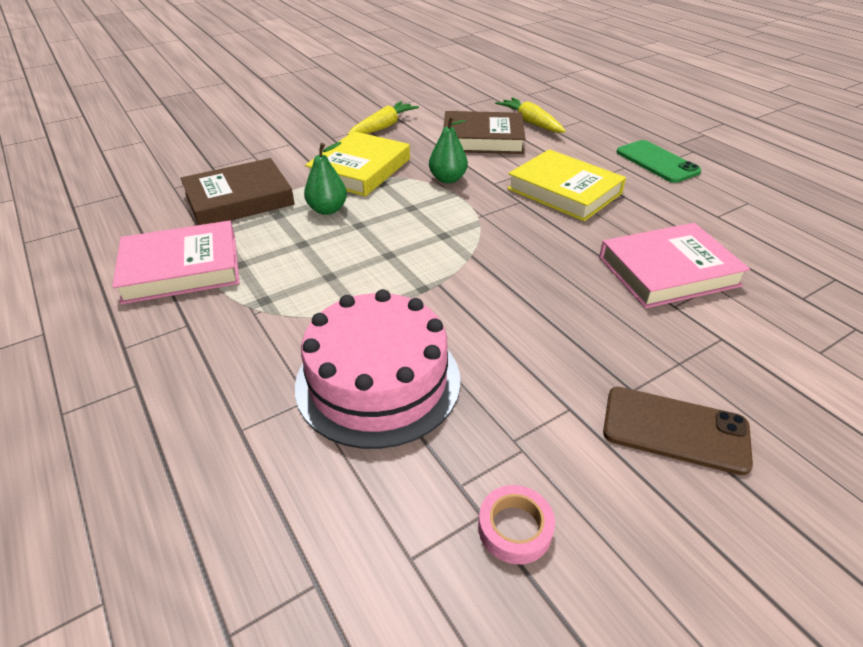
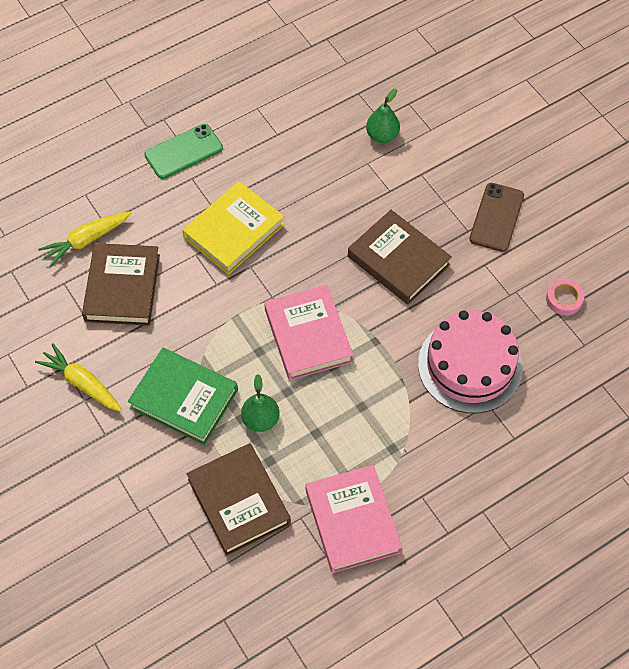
camera: 90 degrees left, 20 degrees up
yellow book [305,131,410,196] -> green book [128,348,238,445]
green pear [429,116,468,183] -> green pear moved to [366,89,400,143]
pink book [599,223,750,308] -> pink book moved to [264,285,353,380]
none -> brown book [348,210,452,305]

